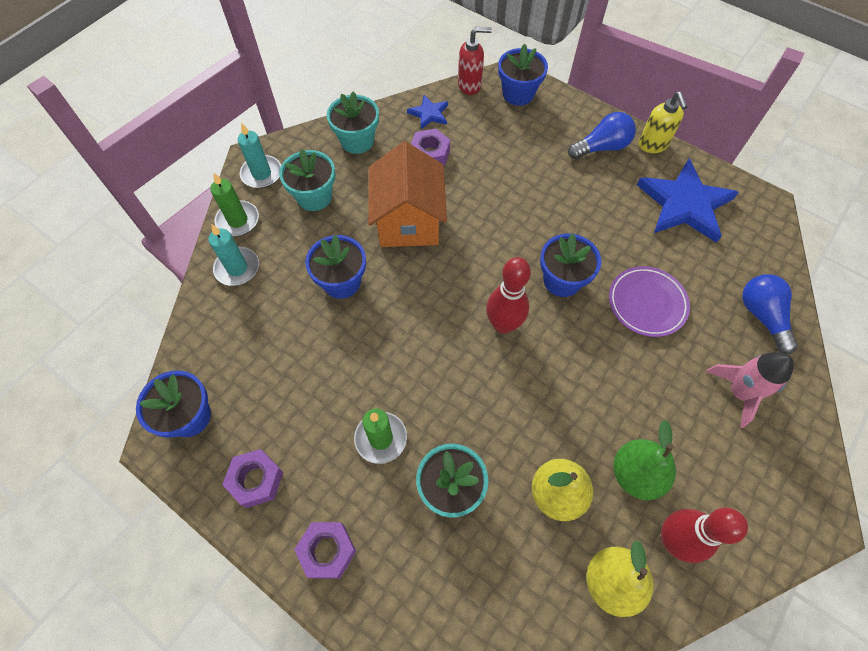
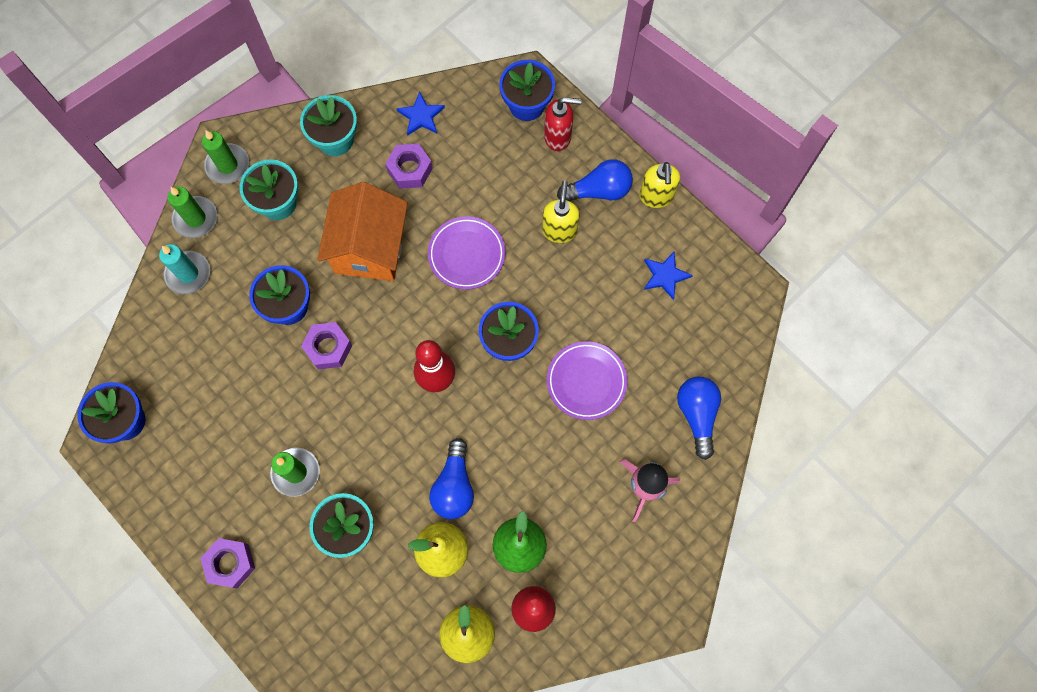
camera: 10 degrees right, 10 degrees up
purple nut [222,449,283,508] -> purple nut moved to [301,322,352,370]
turquoise candle [238,123,281,188] -> green candle [202,130,249,184]
red soap dispenser [458,27,492,95] -> red soap dispenser moved to [544,97,582,151]
blue star [637,159,739,243] -> blue star [644,251,693,300], size x0.48
none -> purple plate [428,216,505,290]
none -> blue light bulb [429,438,474,519]
none -> yellow soap dispenser [542,181,580,243]

